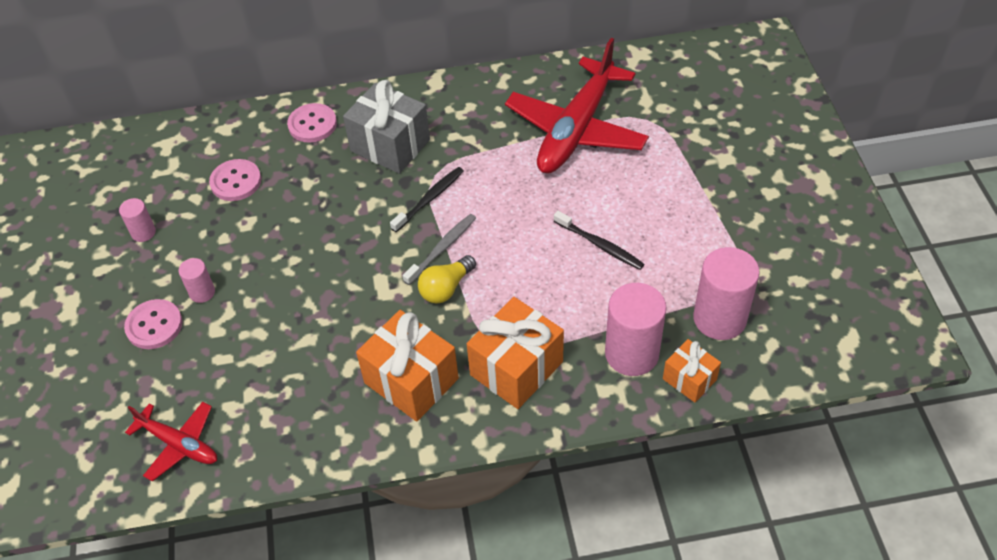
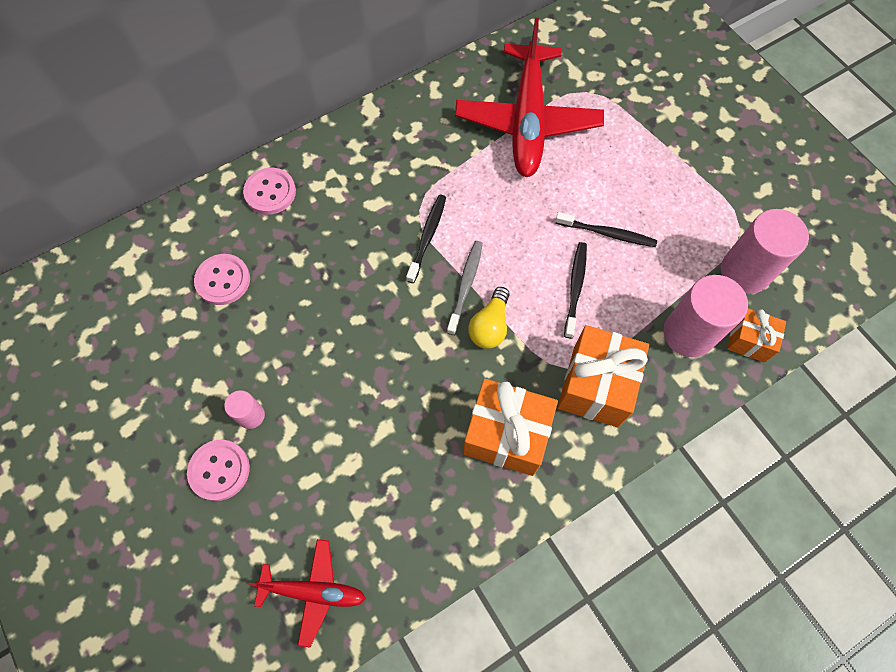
camera: 25 degrees left, 15 degrees up
pink cylinder [119,198,156,242] -> none
grey gift [343,80,430,174] -> none
none -> black toothbrush [564,242,587,338]

